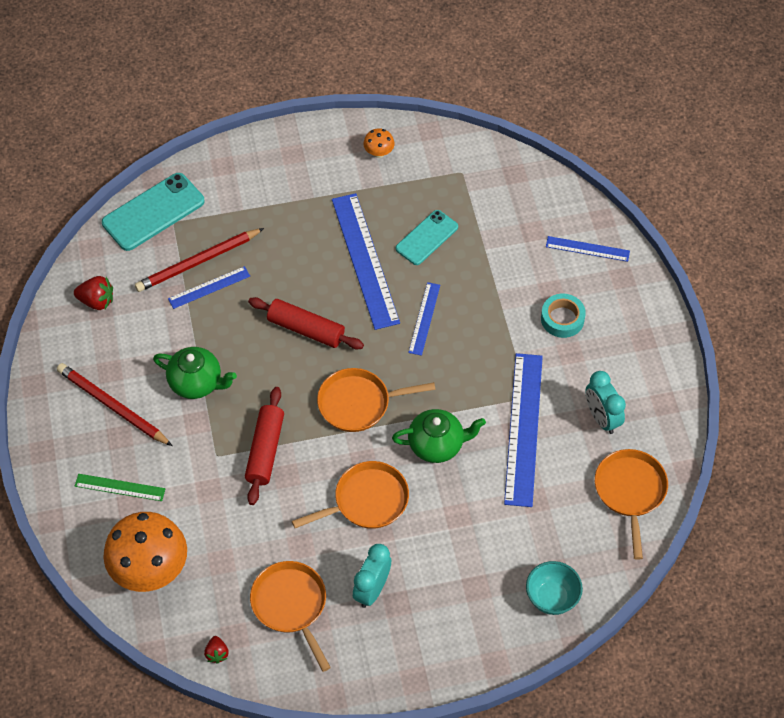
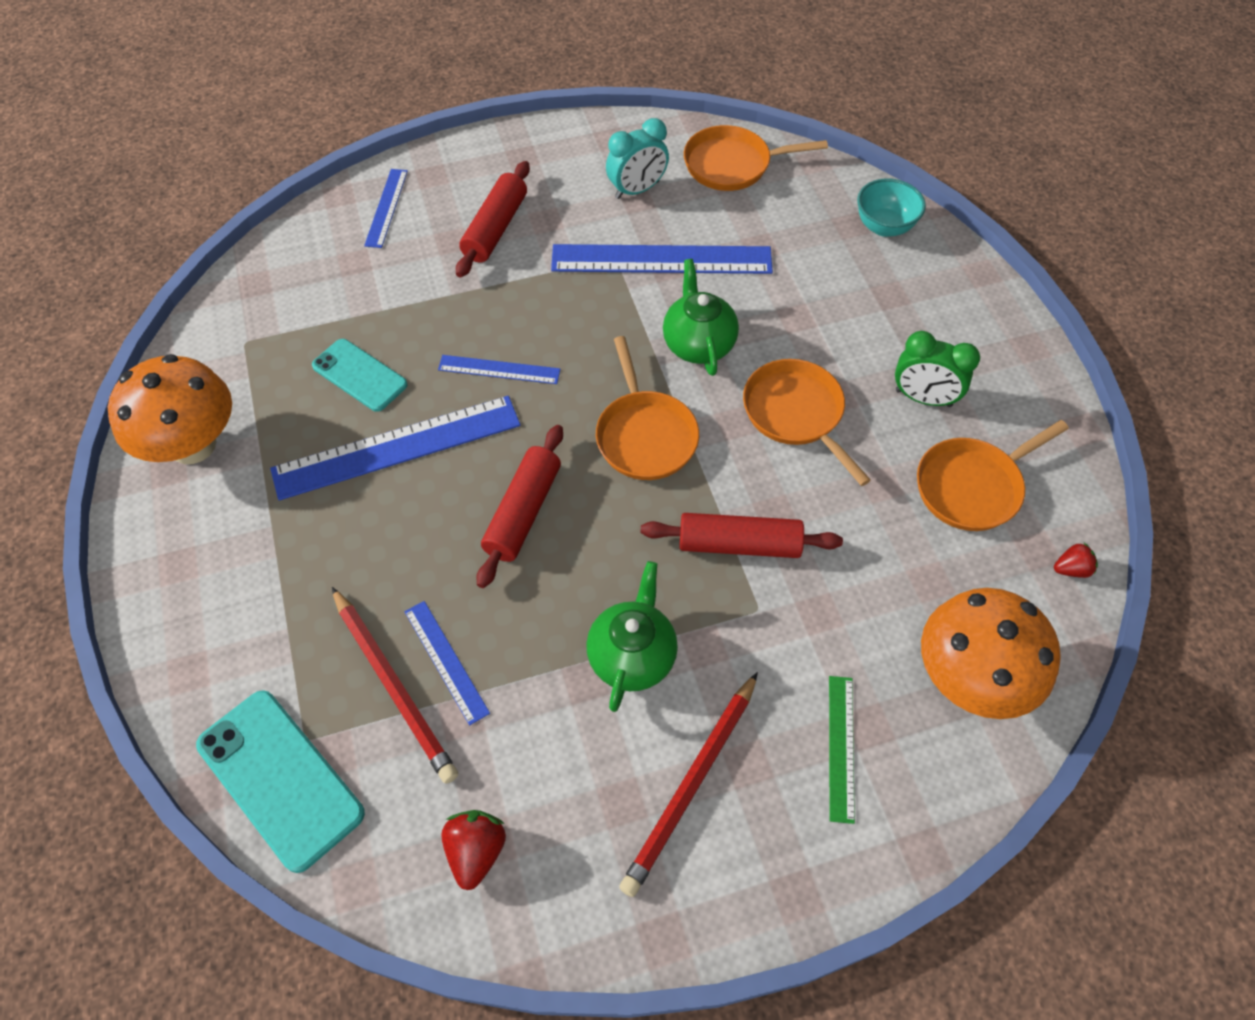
camera: 95 degrees left, 0 degrees up
turquoise clock [353,544,391,608] -> green clock [895,331,980,407]
orange mushroom [363,128,395,158] -> orange mushroom [108,354,232,464], size x2.30
turquoise tape [541,294,586,338] -> red rolling pin [456,161,530,277]

